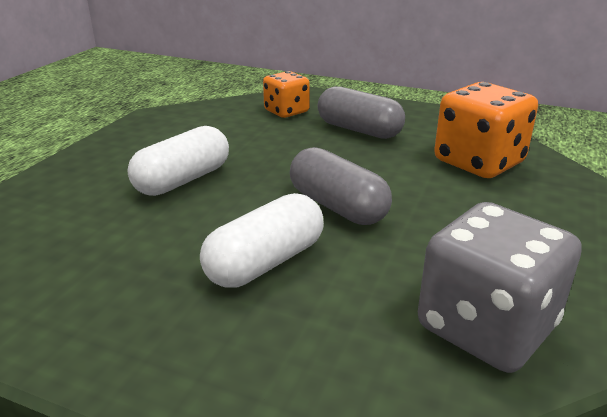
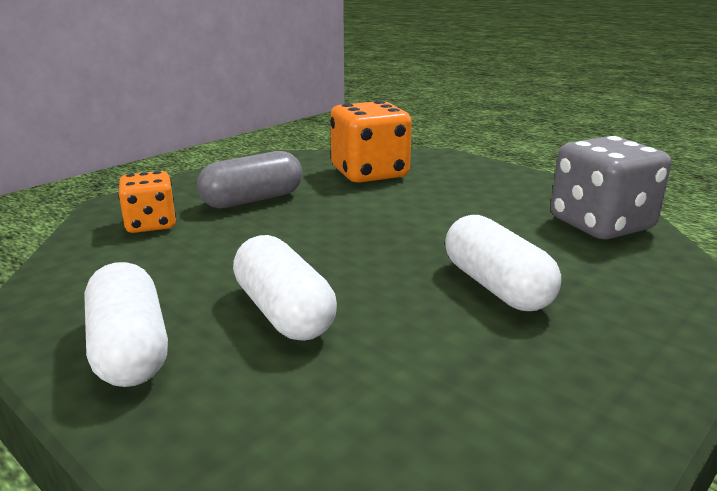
camera: 70 degrees left, 5 degrees down
grey capsule [290,147,392,225] -> none
none -> white capsule [84,262,168,387]

